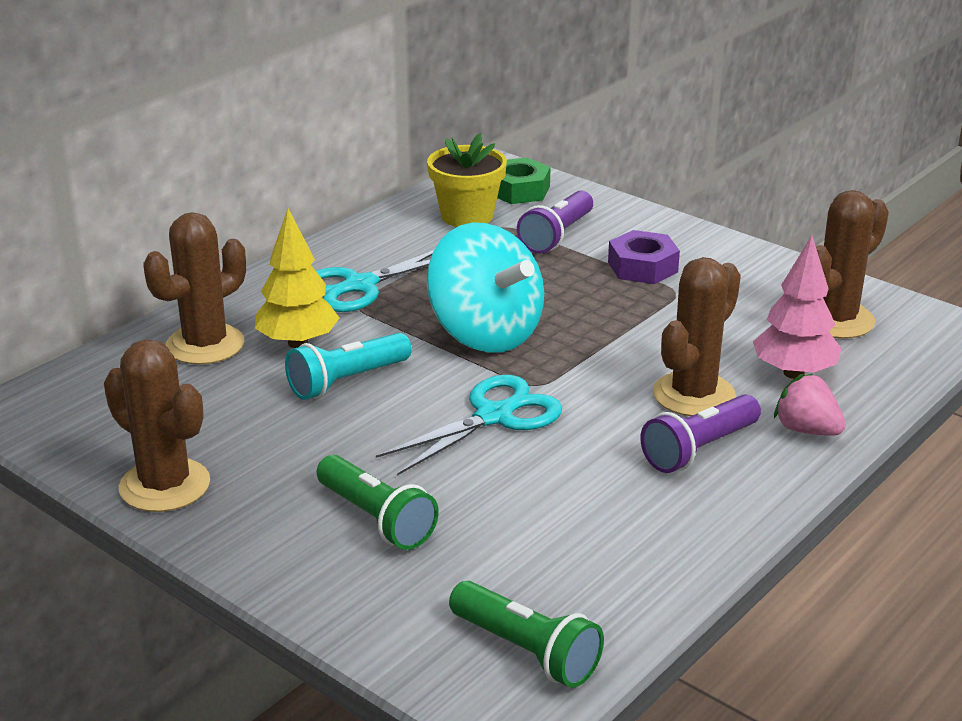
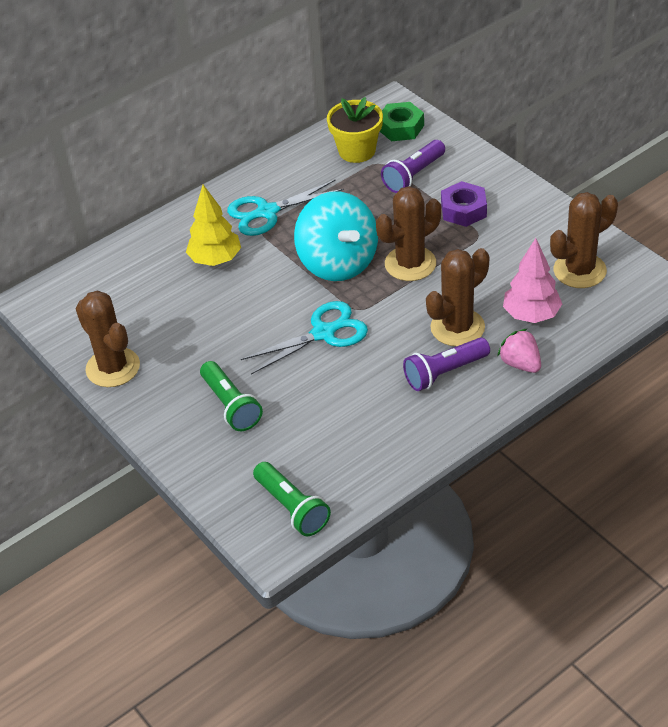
camera: 15 degrees right, 15 degrees up
brown cactus [144,212,246,365] -> brown cactus moved to [376,186,441,281]
turquoise flashlight [285,333,412,400] -> none

